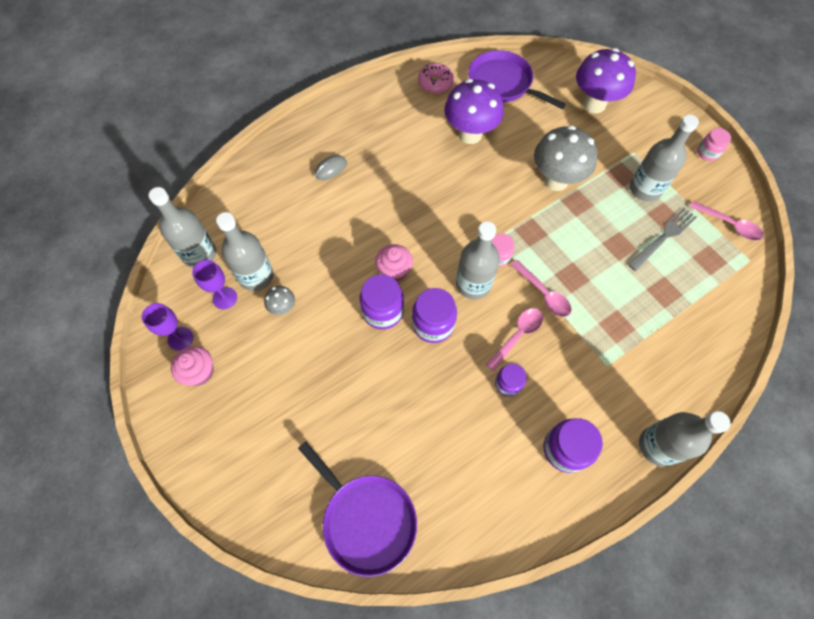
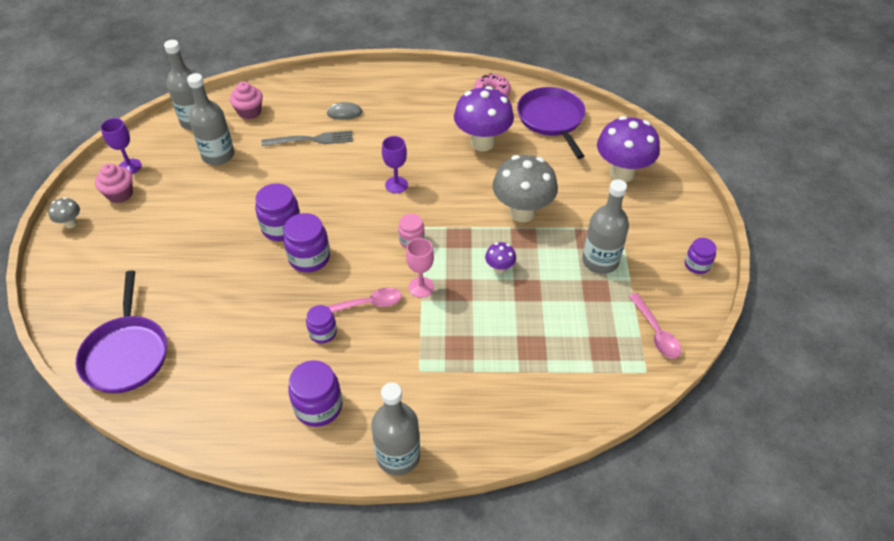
camera: 35 degrees right, 15 degrees down
purple goblet [192,260,237,309] -> purple goblet moved to [382,136,408,193]
grey mushroom [264,286,295,315] -> grey mushroom moved to [48,197,80,228]
pink cupcake [375,244,413,282] -> pink cupcake moved to [230,82,263,120]
grey bottle [456,221,500,299] -> none
pink spoon [511,260,572,317] -> pink goblet [406,238,434,298]
grey fork [628,207,697,271] -> grey fork moved to [262,130,353,146]
pink jar [697,128,731,161] -> purple jar [685,238,717,274]
none -> purple mushroom [485,242,516,274]

